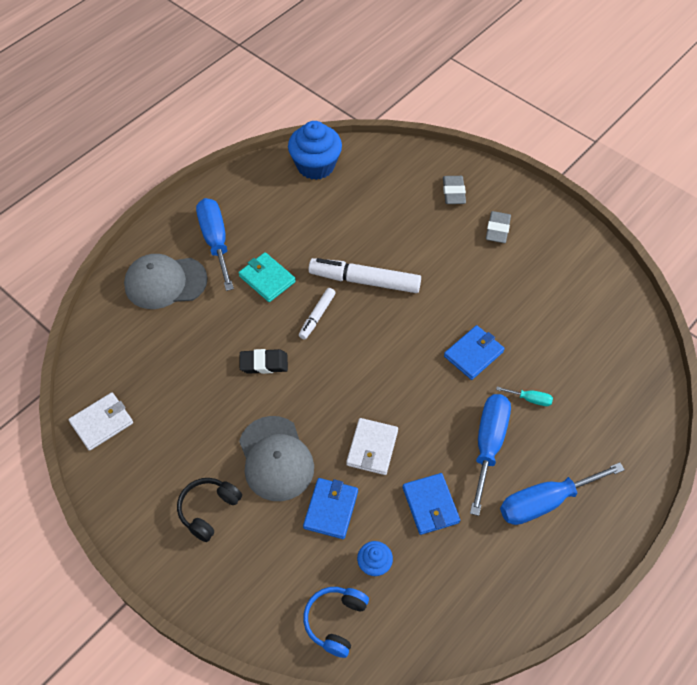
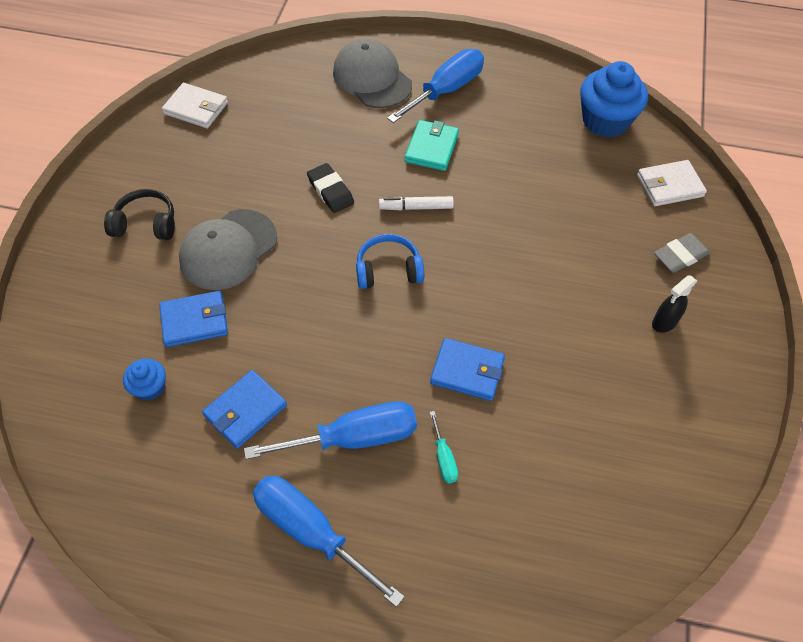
camera: 60 degrees right, 0 degrees up
blue headphones [303,587,369,658] -> blue headphones moved to [356,234,424,289]
white marker [309,258,421,293] -> none
white wallet [346,418,398,475] -> white wallet moved to [637,160,707,206]
grey eraser [486,211,511,243] -> black spray bottle [652,275,697,333]

